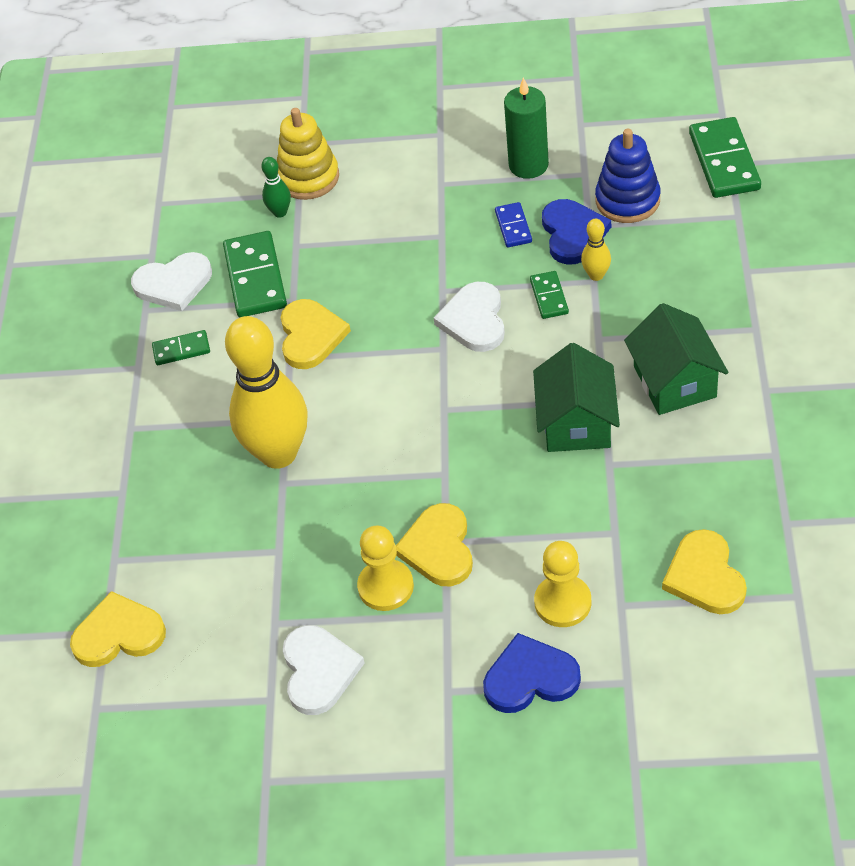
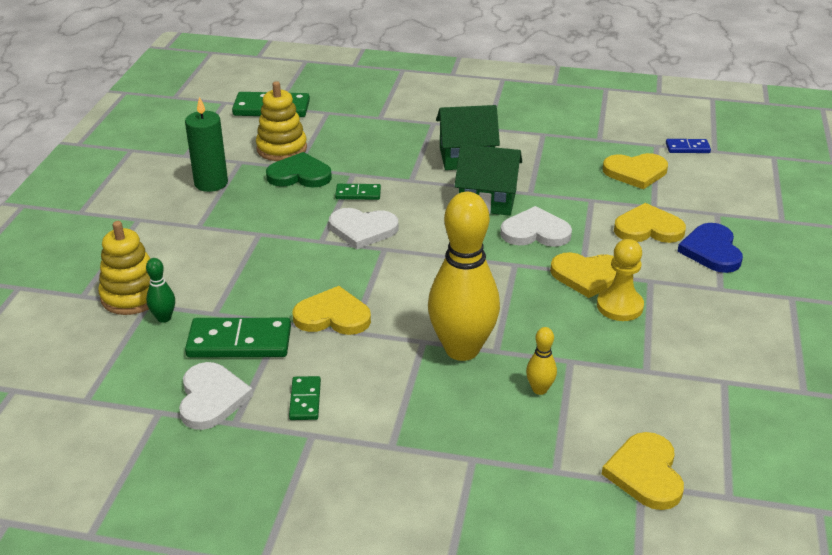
camera: 85 degrees left, 15 degrees down
white heart [283,625,365,715] -> white heart moved to [500,206,572,247]
blue domino [495,202,532,247] -> blue domino moved to [666,139,711,153]
yellow pawn [534,541,592,627] -> yellow heart [614,203,686,243]
blue heart [542,199,611,265] -> green heart [266,152,332,188]
yellow bowling pin [581,219,611,281] -> yellow bowling pin moved to [526,327,557,395]
blue stacking toy [595,129,660,223] -> yellow stacking toy [256,81,307,161]

